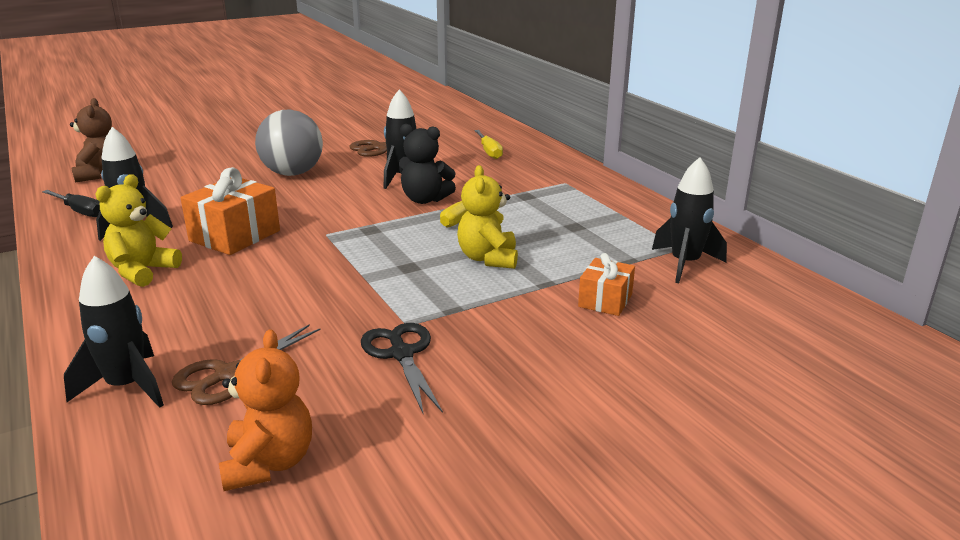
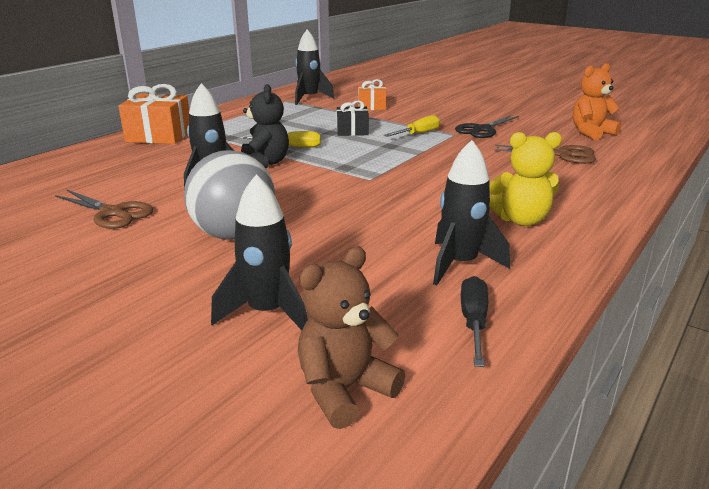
camera: 115 degrees left, 0 degrees up
black rocket [64,256,164,408] -> black rocket moved to [211,174,308,330]
orange gift [181,167,280,255] -> orange gift moved to [118,84,189,144]
yellow teddy bear [457,165,518,269] -> black gift [337,100,369,136]
yellow screwdriver [474,130,503,159] -> yellow screwdriver moved to [384,115,440,137]

